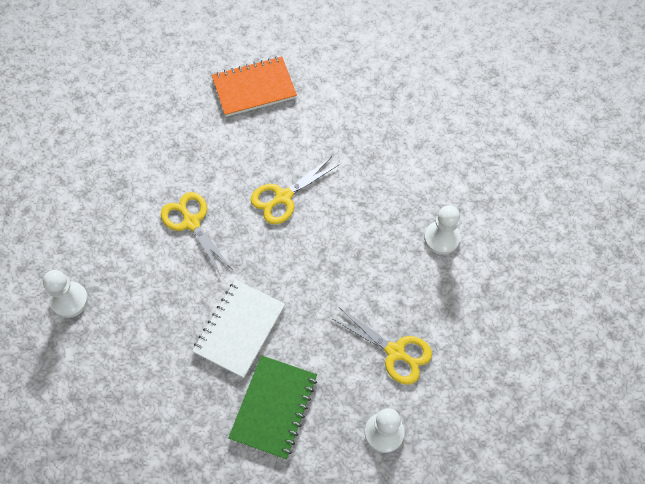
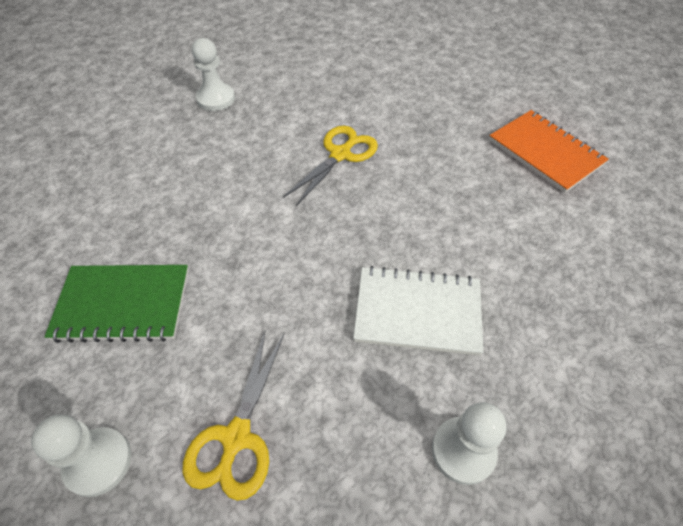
camera: 70 degrees right, 10 degrees down
white notebook [192,280,285,378] -> white notebook moved to [353,266,483,356]
yellow scissors [251,157,340,224] -> none

